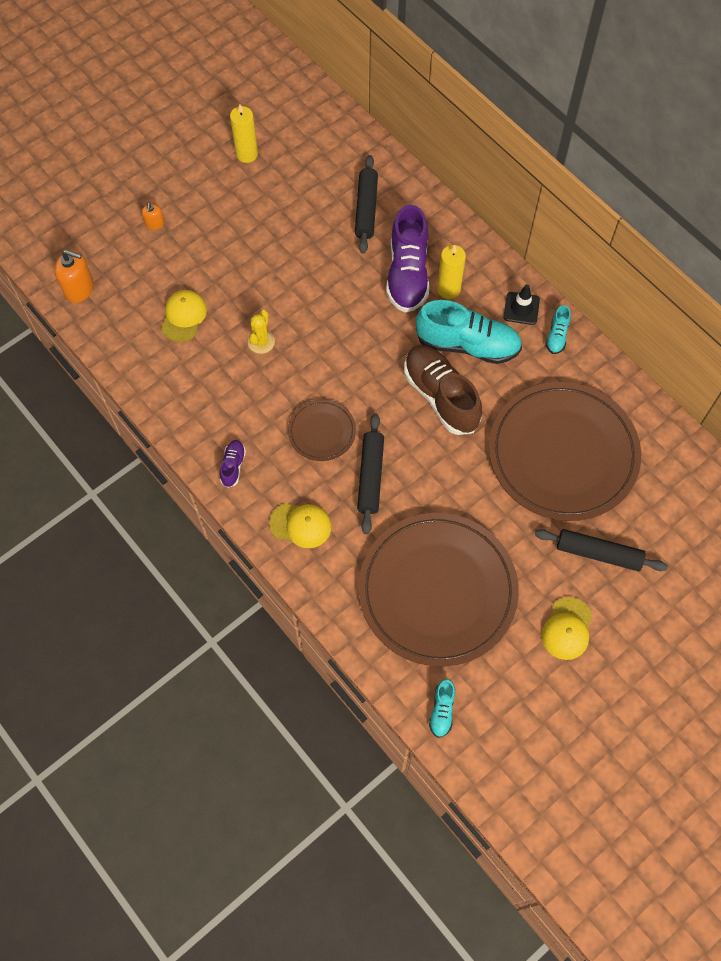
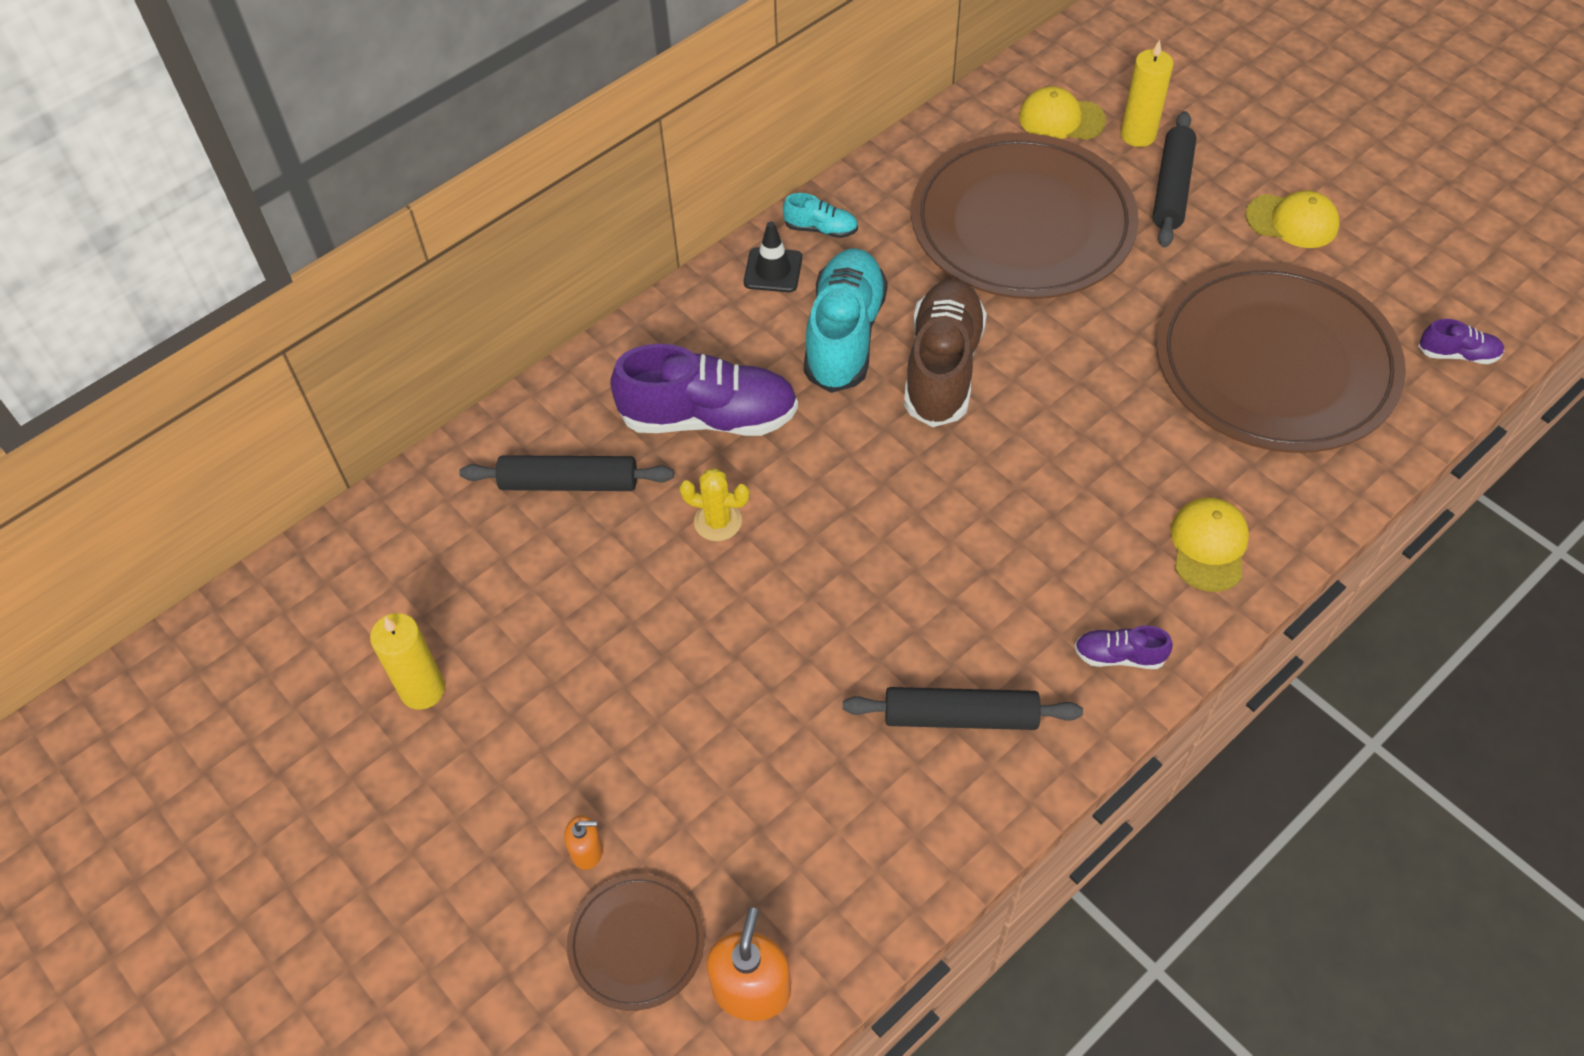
camera: 90 degrees left, 10 degrees down
yellow cap [161,290,207,342] -> yellow cap moved to [1019,86,1106,140]
yellow cactus [248,310,275,354] -> yellow cactus moved to [679,468,750,541]
brown plate [288,399,356,461] -> brown plate moved to [567,874,705,1011]
black rolling pin [357,413,384,534] -> black rolling pin moved to [843,687,1083,730]
brown shoe [404,345,482,435] -> brown shoe turned 135 degrees clockwise [904,279,987,427]
turquoise shoe [429,679,455,738] -> purple shoe [1418,319,1504,364]
yellow candle [437,245,466,299] -> yellow candle moved to [1120,40,1174,147]

